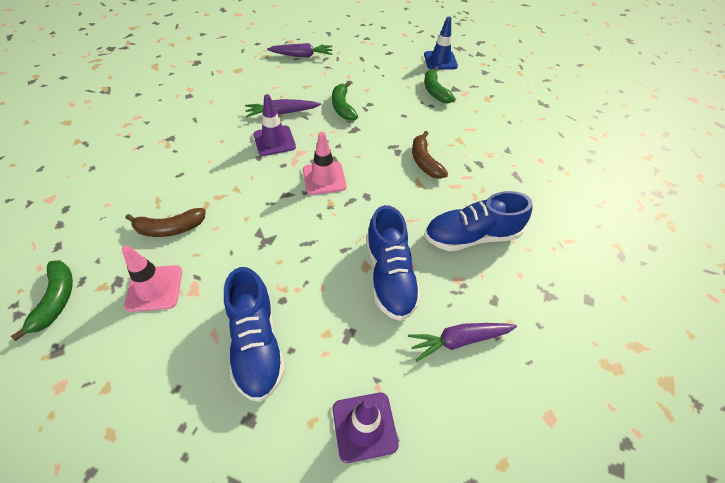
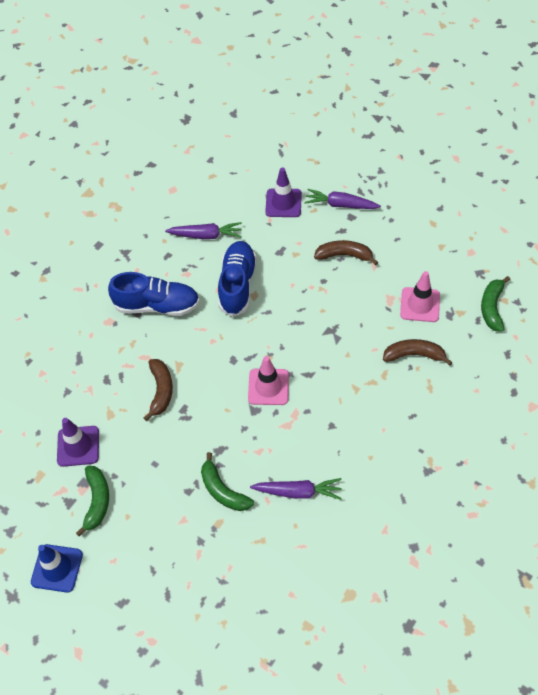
camera: 160 degrees left, 5 degrees up
blue shoe [224,267,285,402] -> brown banana [314,240,378,265]
purple traffic cone [254,94,296,156] -> purple traffic cone moved to [57,418,99,467]
purple carrot [267,43,333,57] -> purple carrot moved to [304,189,381,209]
green banana [332,81,358,121] -> green banana turned 135 degrees clockwise [201,452,254,511]

